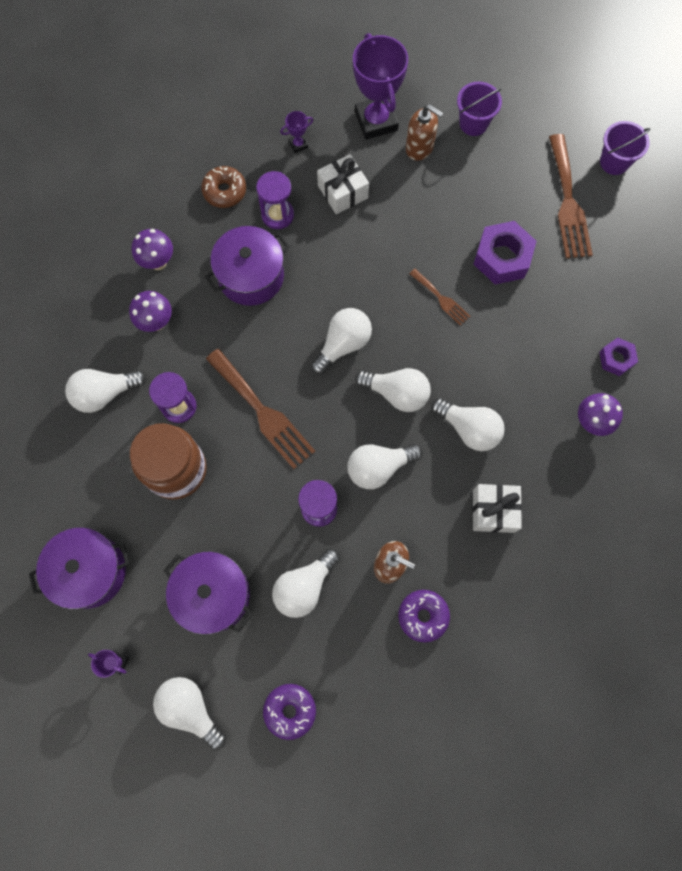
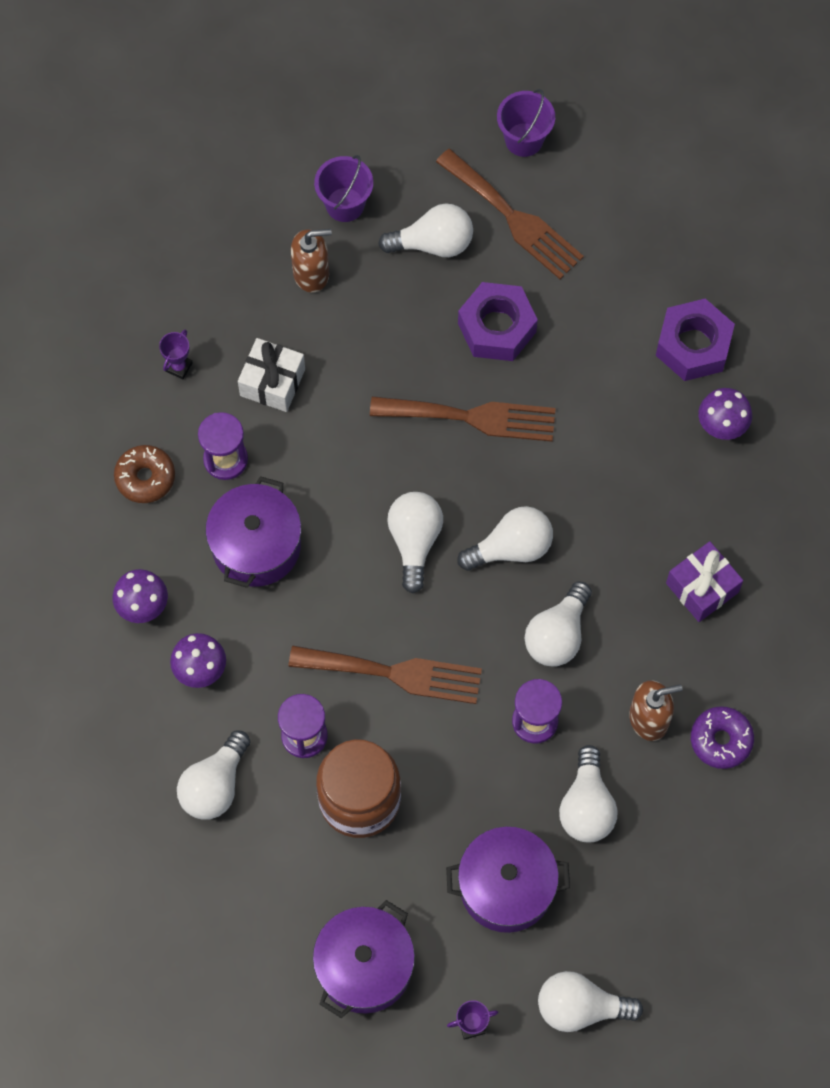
camera: 40 degrees left, 5 degrees down
purple donut [263,684,316,740] -> none
purple trophy [353,33,408,140] -> none
brown fork [409,269,470,326] -> brown fork [370,396,556,442], size x1.88
white light bulb [431,398,505,451] -> white light bulb moved to [378,204,473,257]
white gift [473,484,522,533] -> purple gift [666,541,743,622]
purple nut [599,338,638,376] -> purple nut [656,298,735,381], size x1.73

